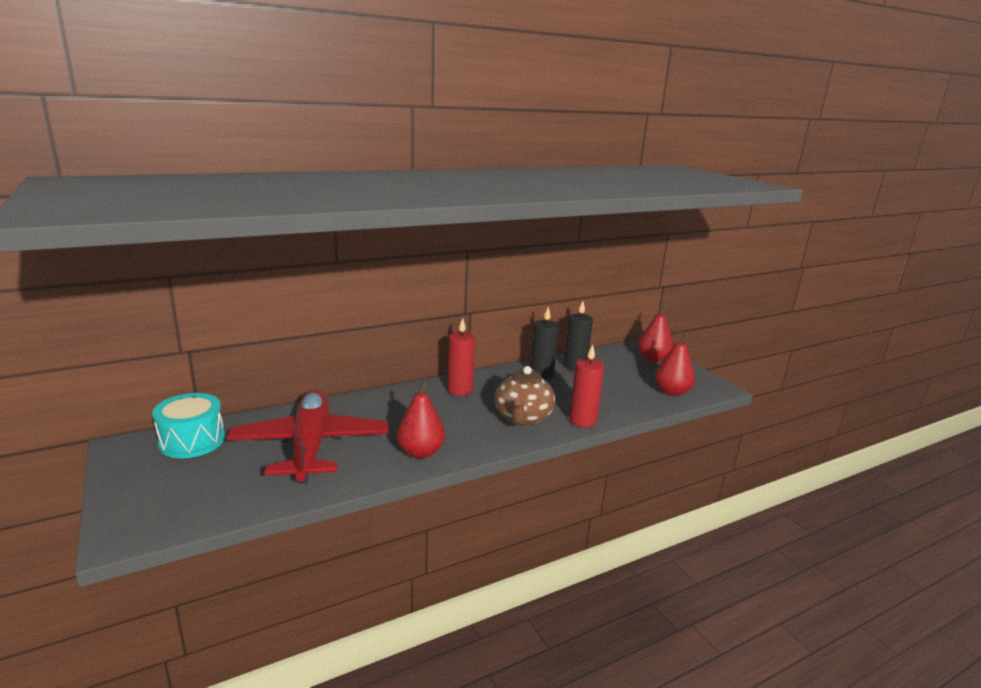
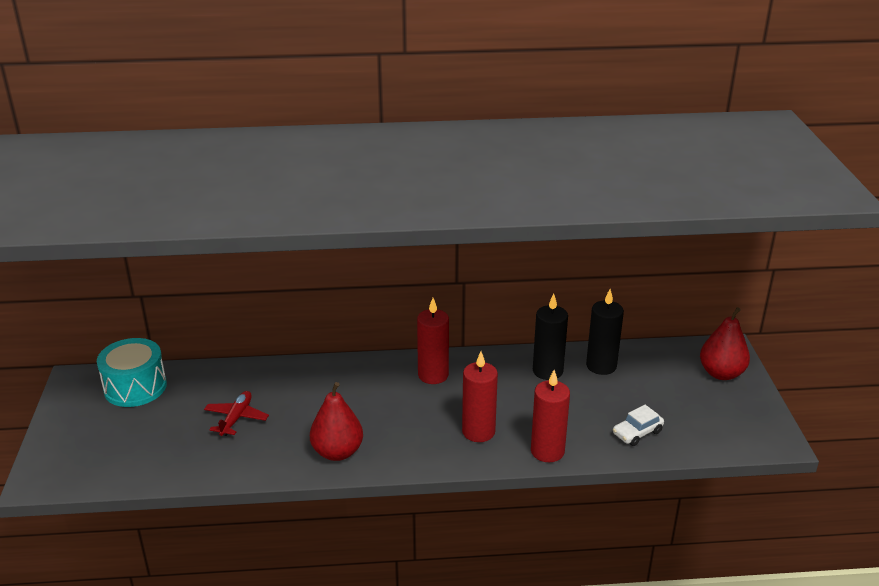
camera: 25 degrees right, 10 degrees up
red plane [226,389,388,483] -> red plane [204,391,269,436], size x0.41
brown teapot [495,366,555,426] -> red candle [462,352,498,442]
red pear [655,333,695,396] -> none
none -> white car [613,405,664,446]

